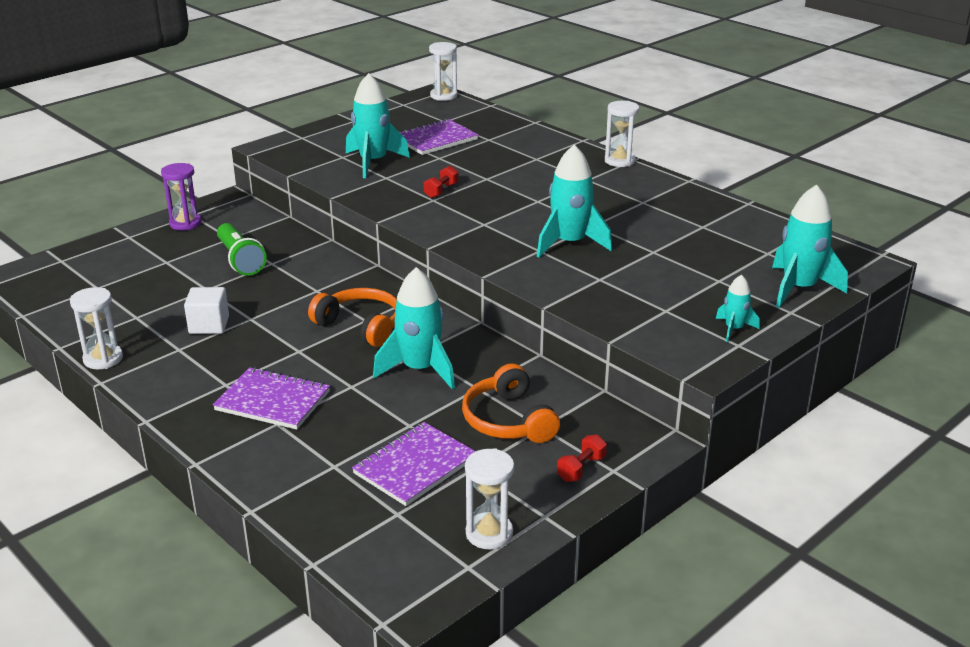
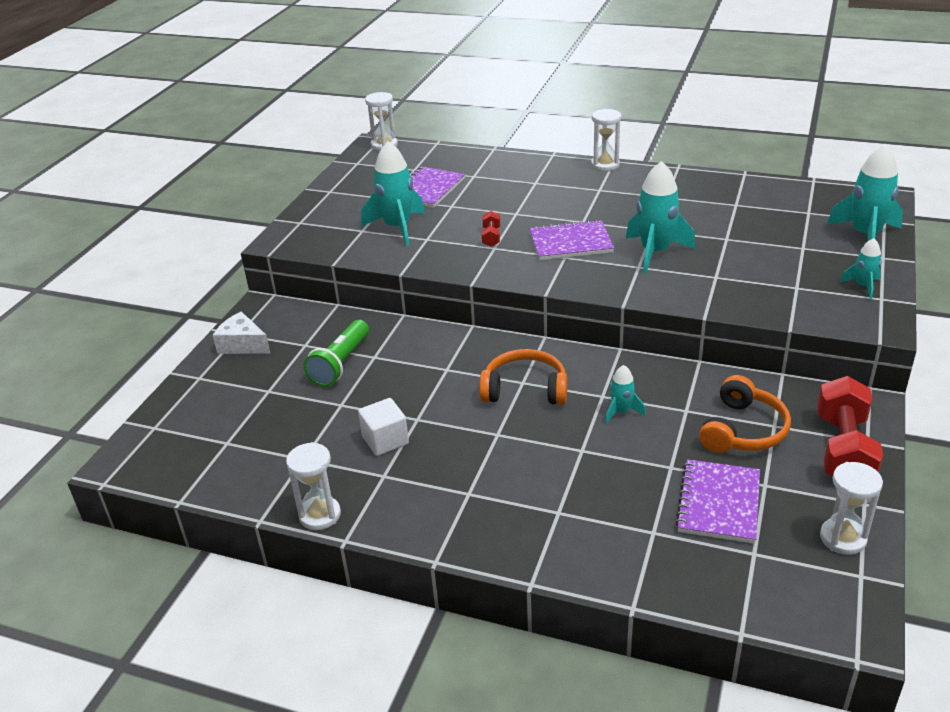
camera: 25 degrees left, 5 degrees up
purple hourglass [161,163,202,230] -> white cheese [213,312,270,354]
purple notebook [213,367,330,430] -> purple notebook moved to [530,219,614,260]
green flashlight [217,223,267,276] -> green flashlight turned 75 degrees clockwise [304,320,369,387]
turquoise rocket [373,267,455,389] -> turquoise rocket [605,365,646,424], size x0.52
orange headphones [462,363,560,443] -> orange headphones turned 105 degrees counterclockwise [699,375,791,453]
red dumbbell [557,435,607,482] -> red dumbbell [817,376,883,477], size x2.16

